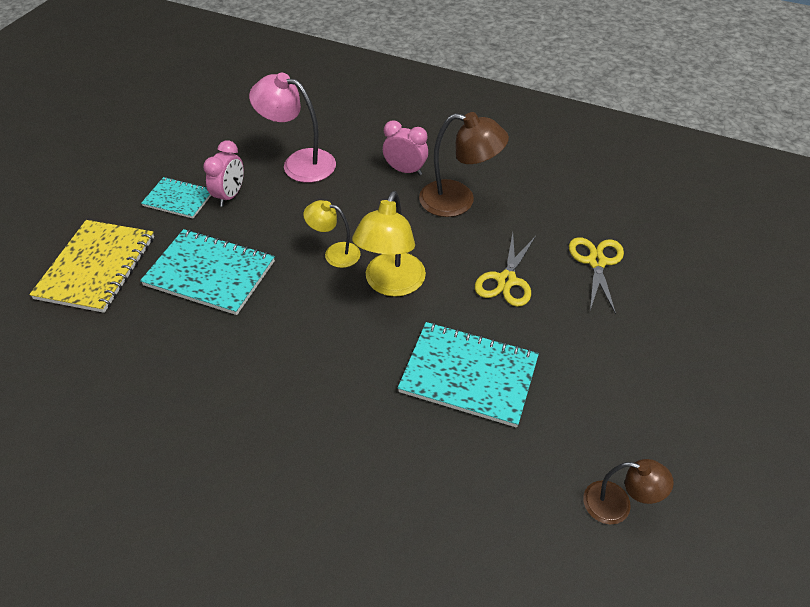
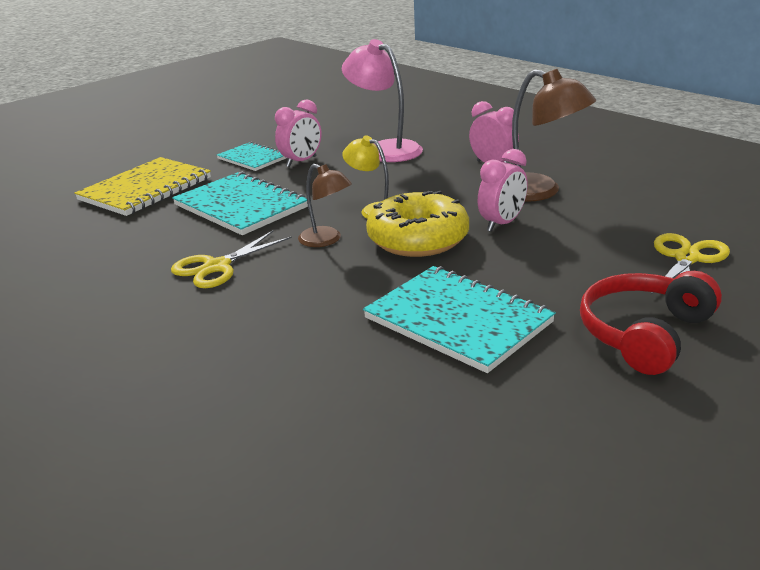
camera: 25 degrees right, 20 degrees down
yellow lamp [352,191,426,297] -> yellow donut [366,191,469,257]
yellow scissors [475,233,536,307] -> yellow scissors moved to [171,231,292,288]
brown lamp [583,459,674,524] -> brown lamp moved to [298,164,352,247]
none -> pink clock [478,149,528,232]
none -> red headphones [580,271,722,375]

